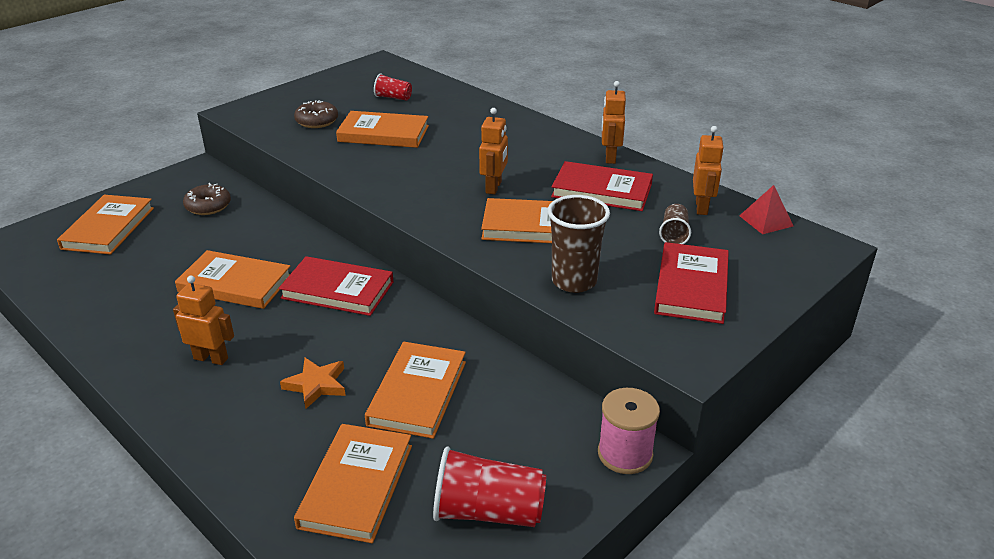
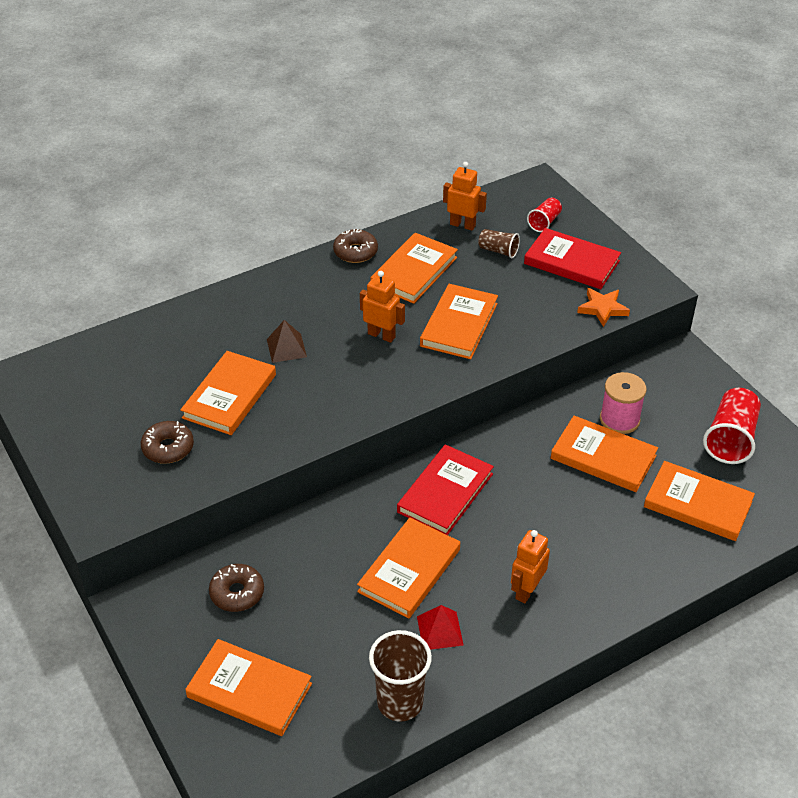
camera: 75 degrees left, 10 degrees up
orange star [280,358,346,409] -> orange star moved to [577,288,630,327]
red cup [374,73,412,101] -> red cup moved to [527,197,562,232]
brown cup [548,195,610,293] -> brown cup moved to [369,630,432,722]
red book [551,161,653,211] -> orange book [370,233,458,304]
pink spool [598,388,660,474] -> pink spool moved to [600,372,647,434]
orange robot [602,81,626,164] -> brown donut [333,229,378,263]
red pyramid [739,185,793,234] -> red pyramid moved to [417,605,463,650]
none -> brown pyramid [267,320,307,363]

